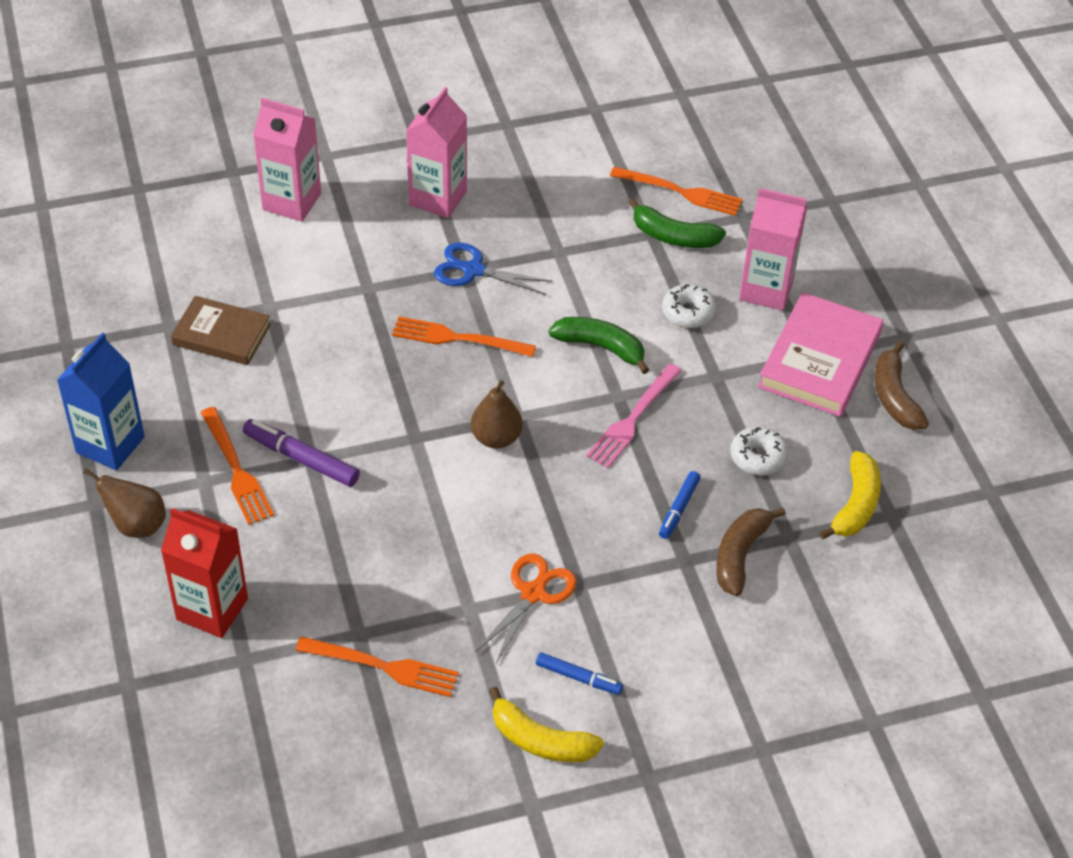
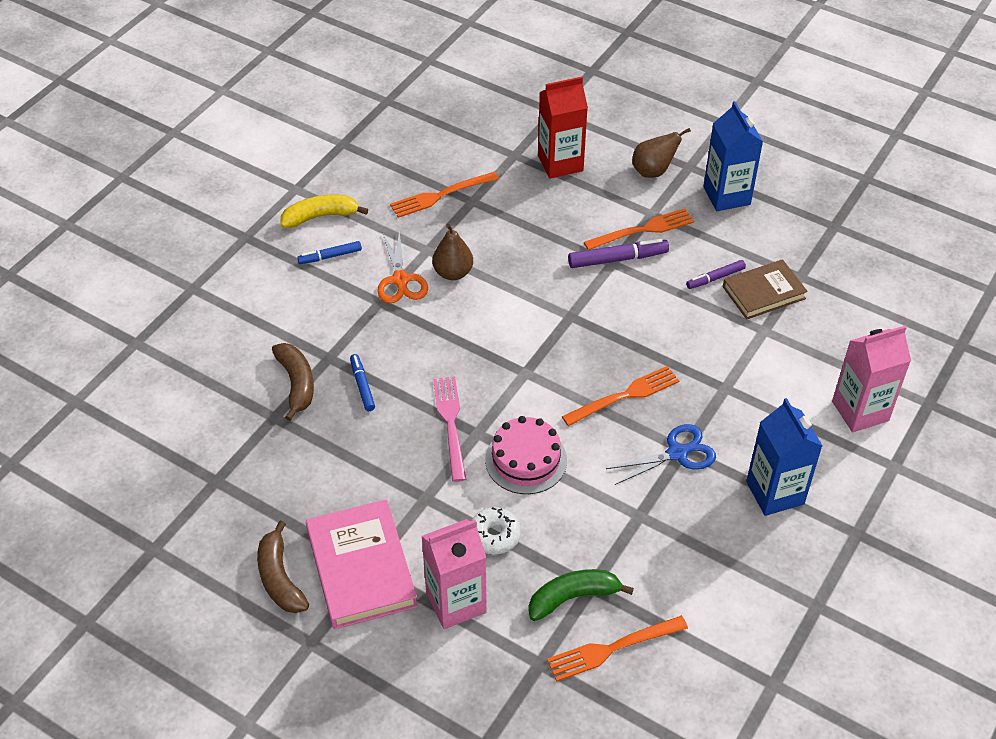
camera: 140 degrees right, 0 degrees up
orange fork [200,407,274,525] -> orange fork turned 135 degrees clockwise [584,208,694,250]
pink carton [406,87,467,218] -> blue carton [746,398,822,516]
brown pear [471,380,523,448] -> brown pear moved to [432,224,473,280]
green banana [549,317,649,374] -> pink cake [485,416,567,494]
white donut [730,426,788,475] -> none
yellow banana [819,451,881,539] -> none
brown banana [875,341,929,430] -> brown banana turned 150 degrees counterclockwise [257,520,309,613]
none -> purple marker [686,260,746,289]

